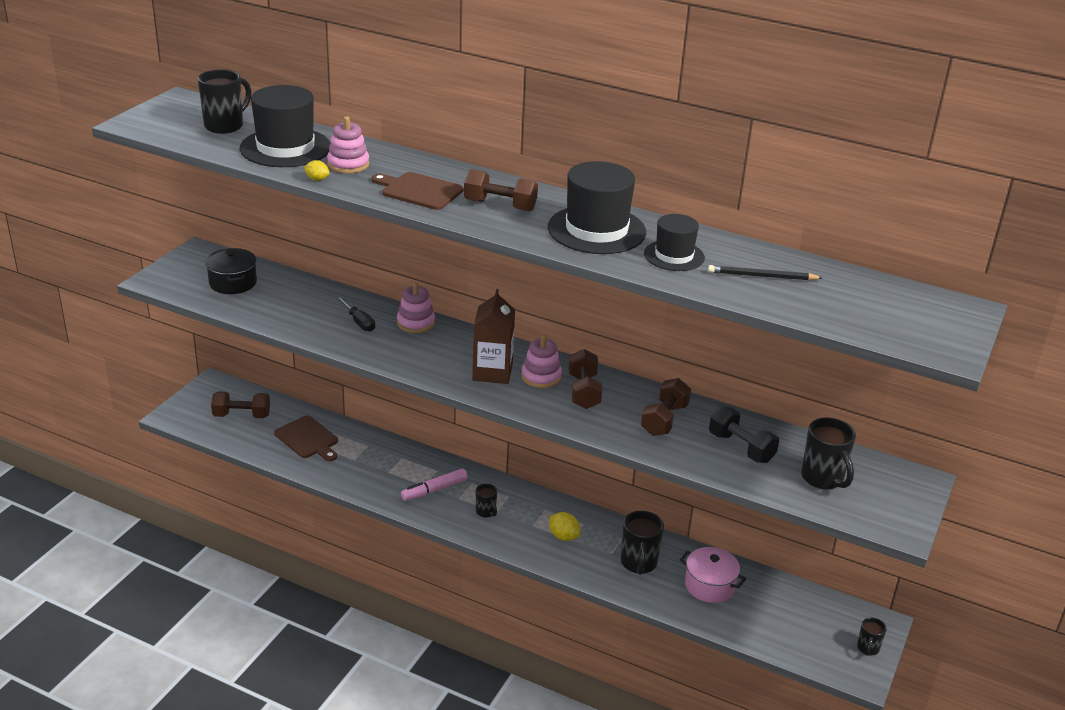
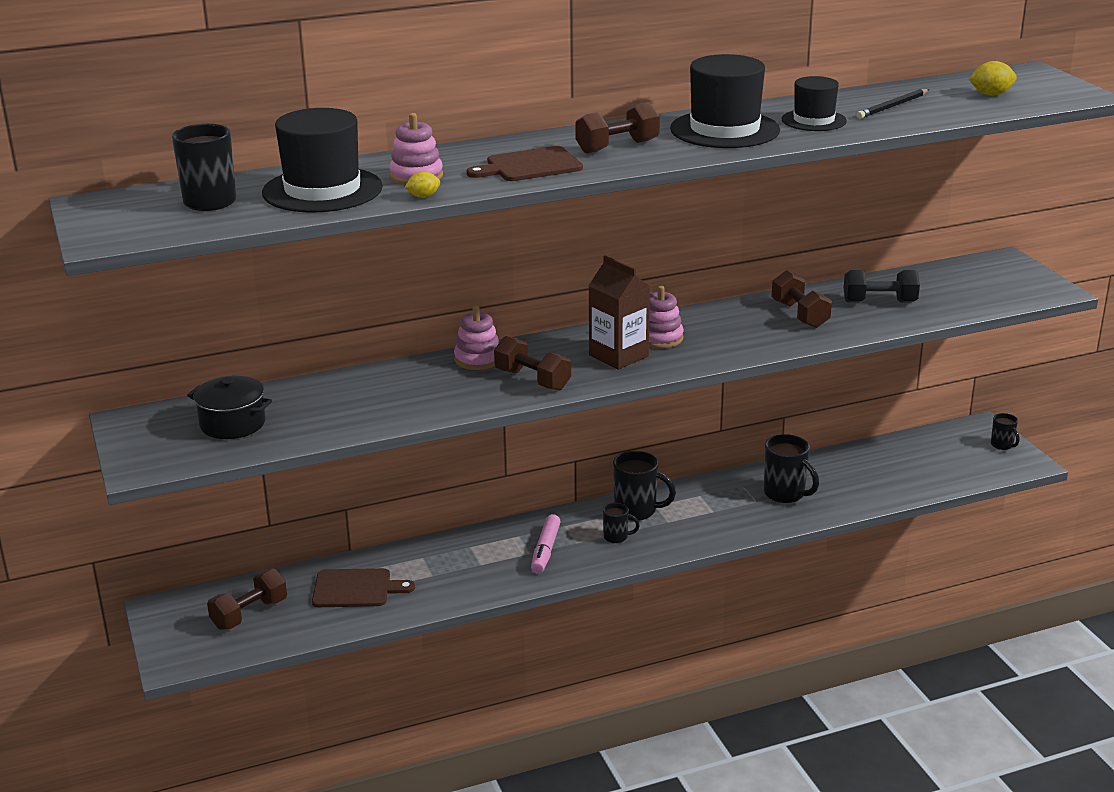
camera: 45 degrees left, 5 degrees down
black screwdriver [337,297,375,332] -> none
yellow lemon [549,512,580,541] -> yellow lemon moved to [969,61,1017,96]
brown dumbbell [569,349,602,409] -> brown dumbbell moved to [494,336,571,391]
pink pot [680,547,746,603] -> none
black mug [801,418,856,489] -> black mug moved to [613,451,676,521]

